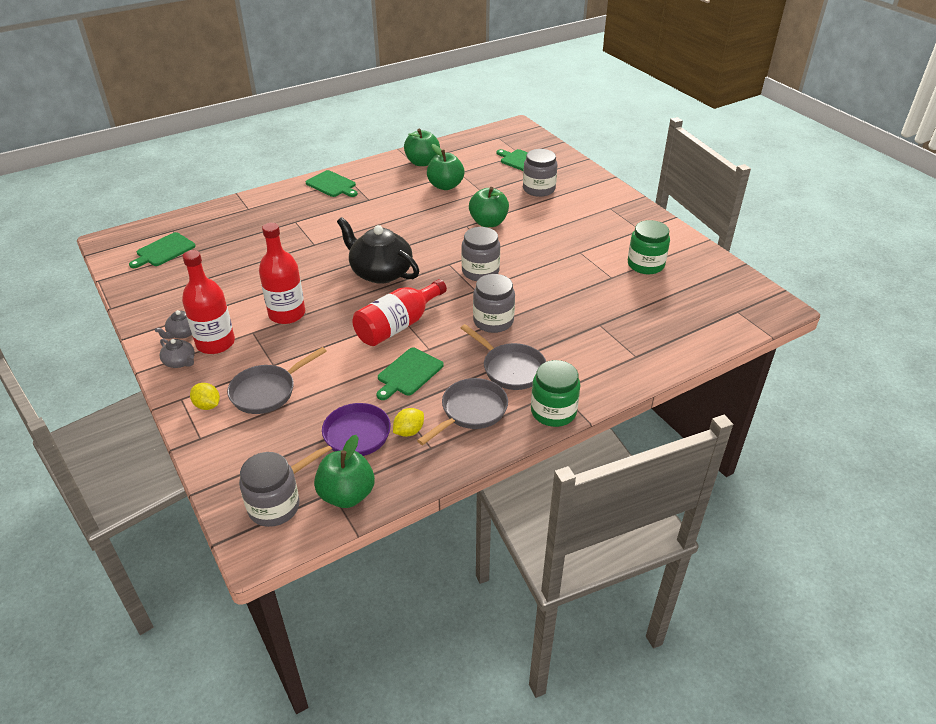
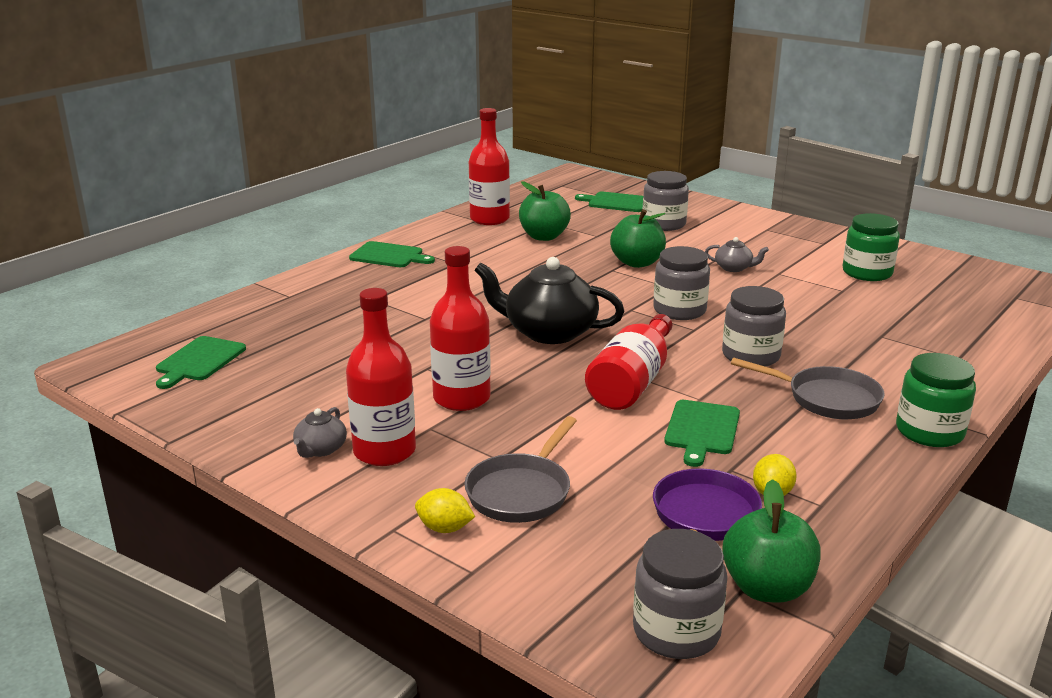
camera: 20 degrees left, 15 degrees down
grey teapot [160,339,195,368] -> grey teapot moved to [705,237,769,272]
green apple [404,129,440,166] -> red bottle [469,108,510,225]
grey pan [417,378,508,445] -> none

